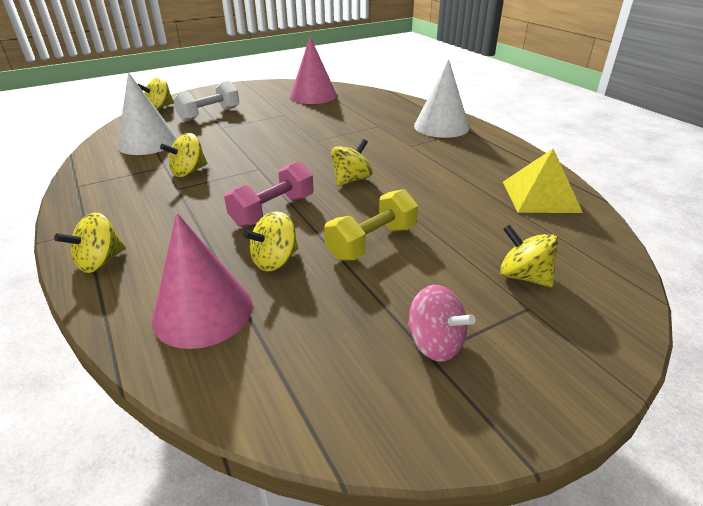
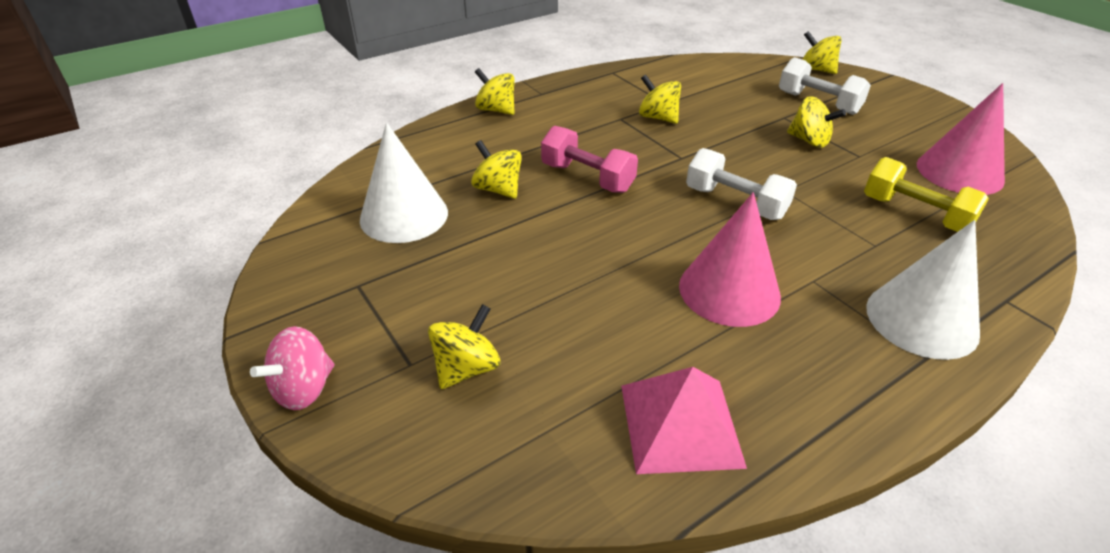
camera: 85 degrees right, 5 degrees up
white cone [117,73,178,155] -> white cone moved to [360,123,448,243]
pink cone [152,213,253,349] -> pink cone moved to [679,192,781,327]
yellow dumbbell [324,189,418,261] -> yellow dumbbell moved to [864,157,989,232]
yellow spinning top [331,139,373,187] -> yellow spinning top moved to [787,96,846,148]
pink spinning top [407,285,476,362] -> pink spinning top moved to [250,326,334,410]
yellow pyramid [503,149,583,213] -> pink pyramid [621,367,747,474]
none -> white dumbbell [686,148,797,220]

